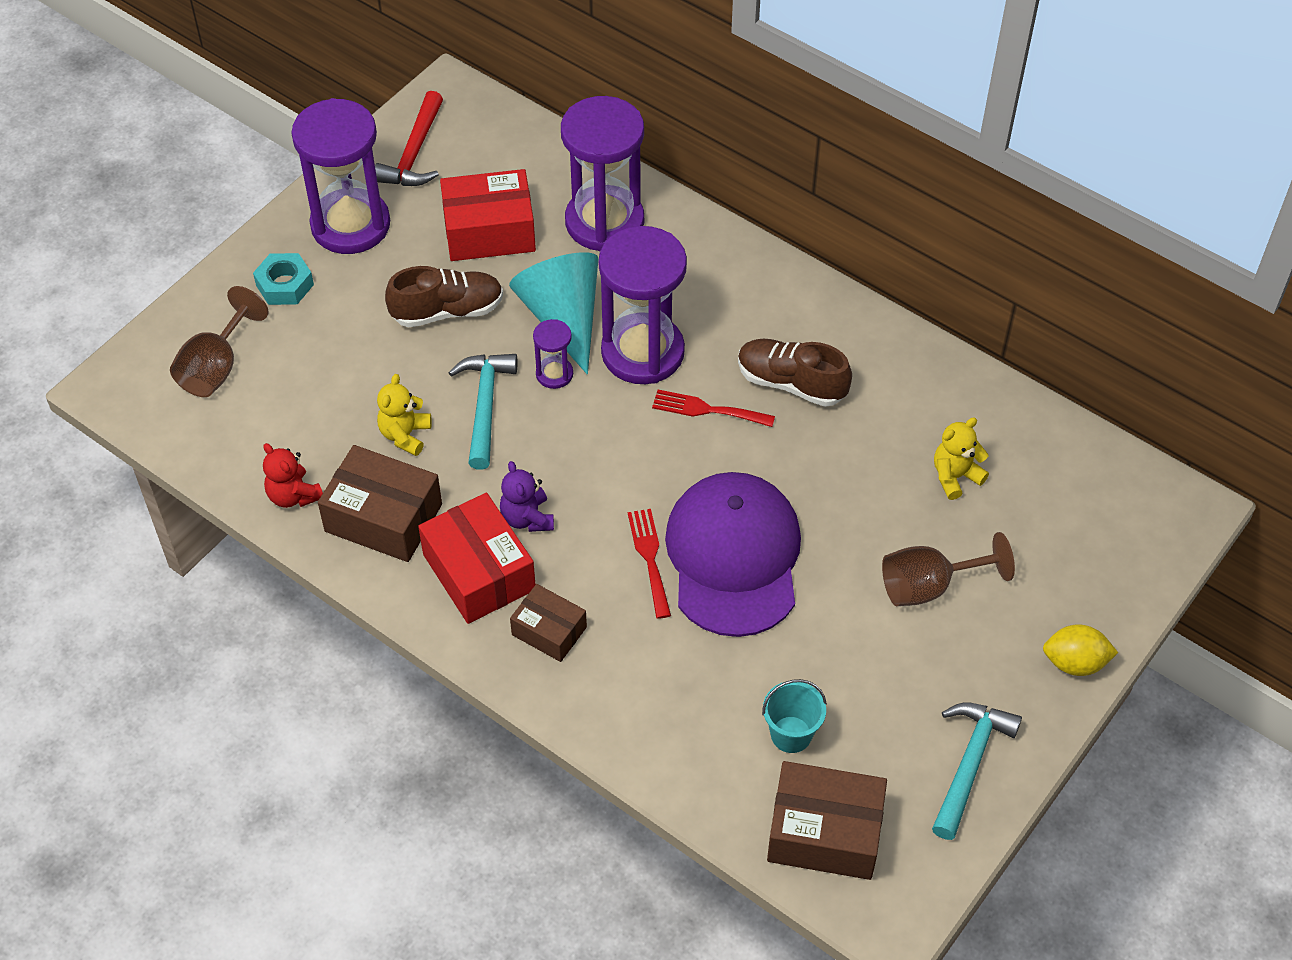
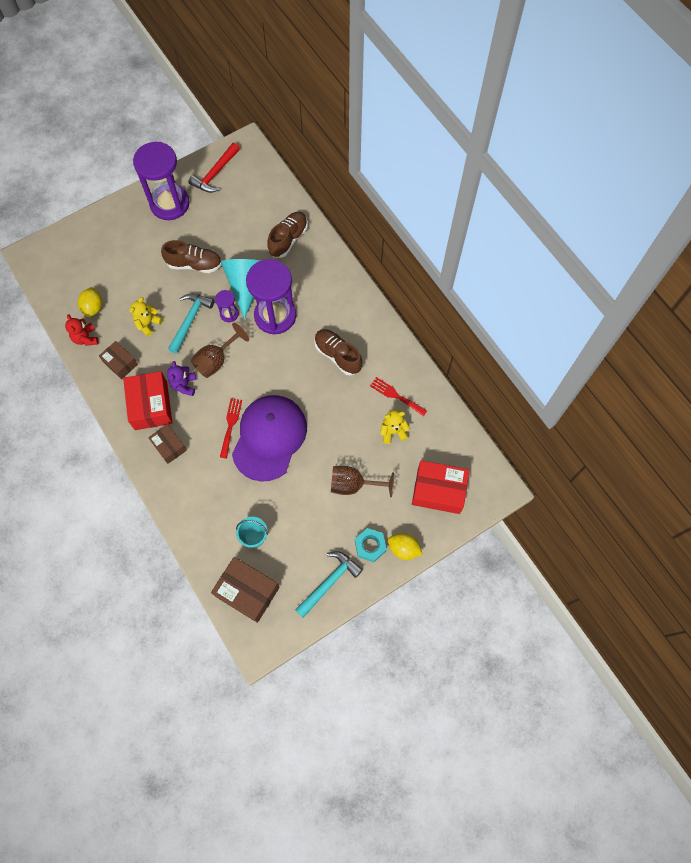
camera: 20 degrees right, 15 degrees up
brown goblet [170,286,269,397] -> brown goblet moved to [190,323,249,378]
turquoise nut [253,253,314,305] -> turquoise nut moved to [355,528,387,562]
brown box [318,445,442,562] -> brown box [99,341,138,379], size x0.61
red box [440,169,536,261] -> red box moved to [412,460,469,514]
purple hourglass [561,96,644,251] -> brown shoe [267,212,308,258]
red fork [652,390,775,427] -> red fork moved to [370,377,427,416]
none -> yellow lemon [78,287,102,317]

